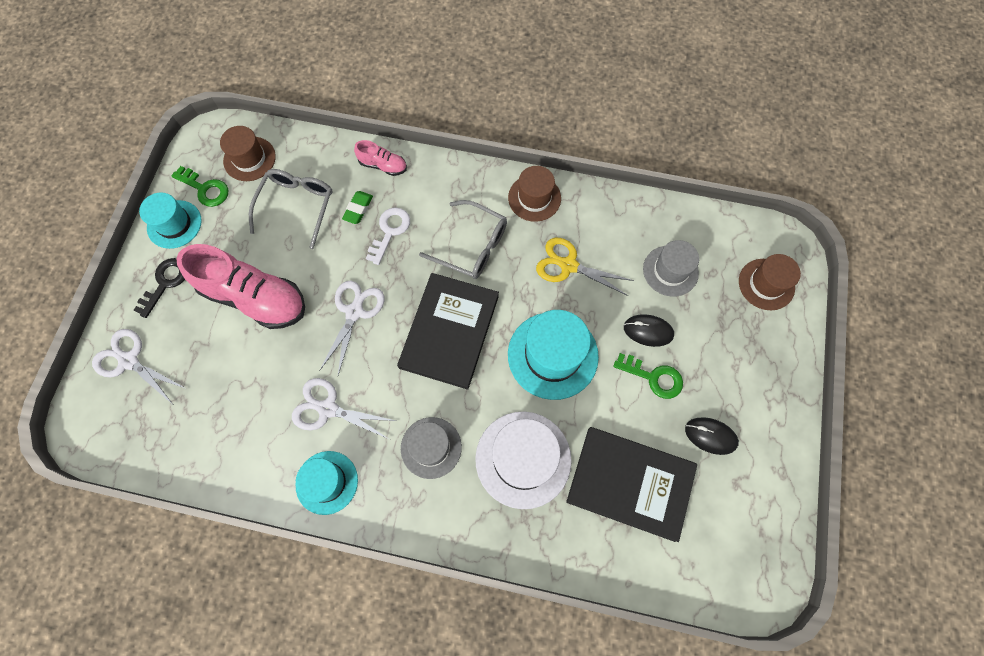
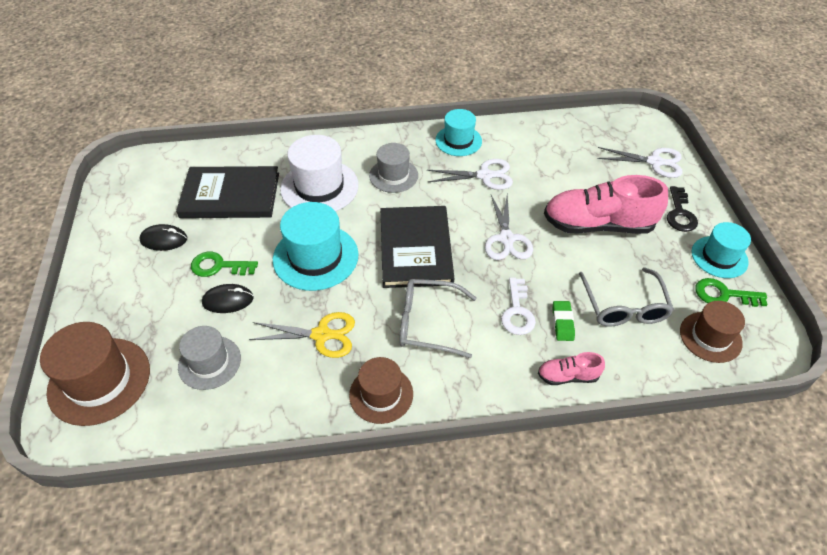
camera: 160 degrees right, 20 degrees down
brown hat [739,254,801,310] -> brown hat [40,322,150,426], size x1.56

